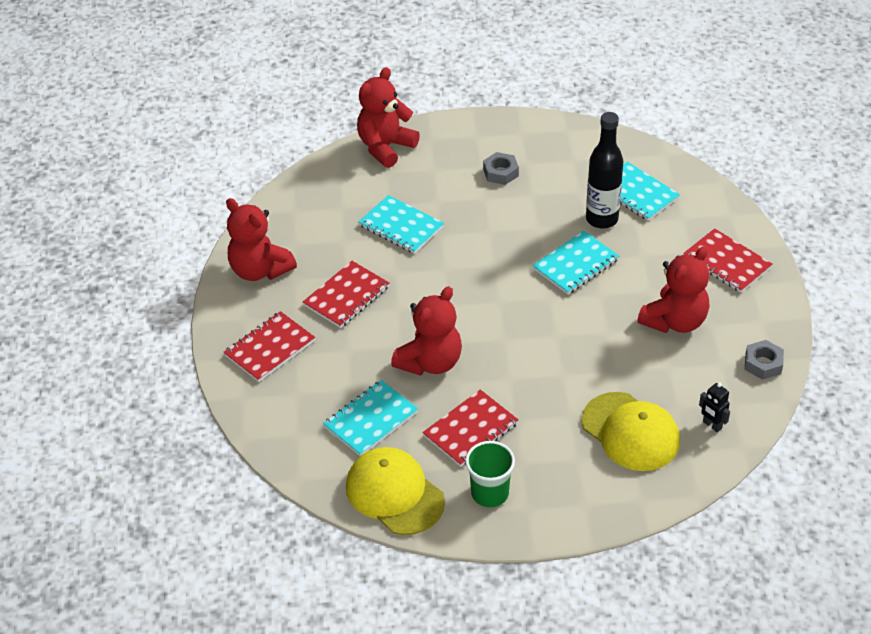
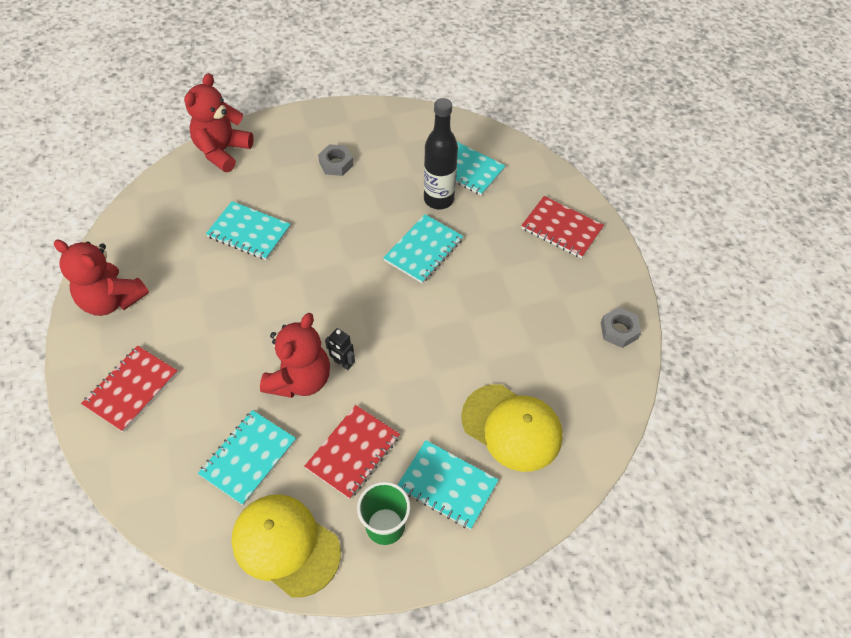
camera: 15 degrees left, 10 degrees up
red notebook [303,261,390,328] -> none
red teddy bear [637,246,709,333] -> none
black robot [699,382,730,432] -> black robot moved to [325,328,355,370]
none -> turquoise notebook [398,440,498,530]

